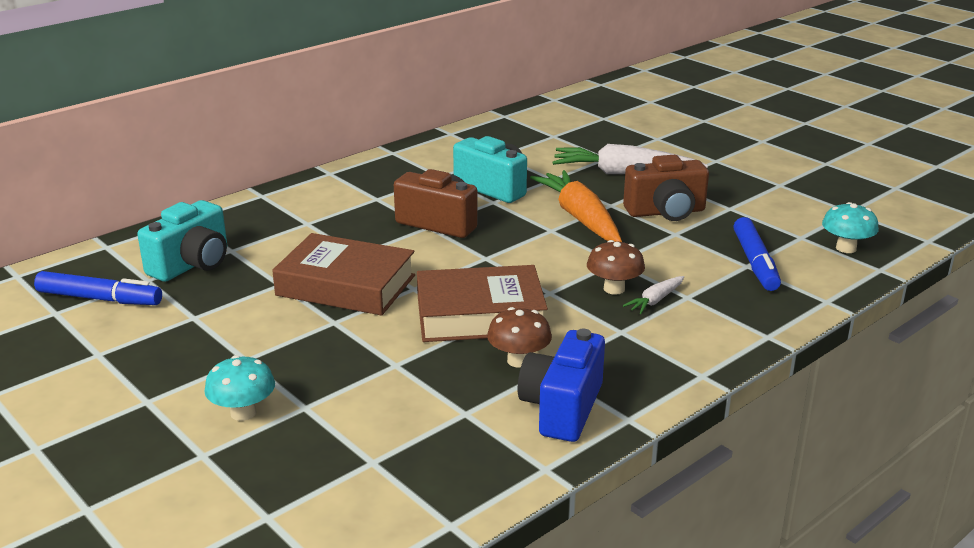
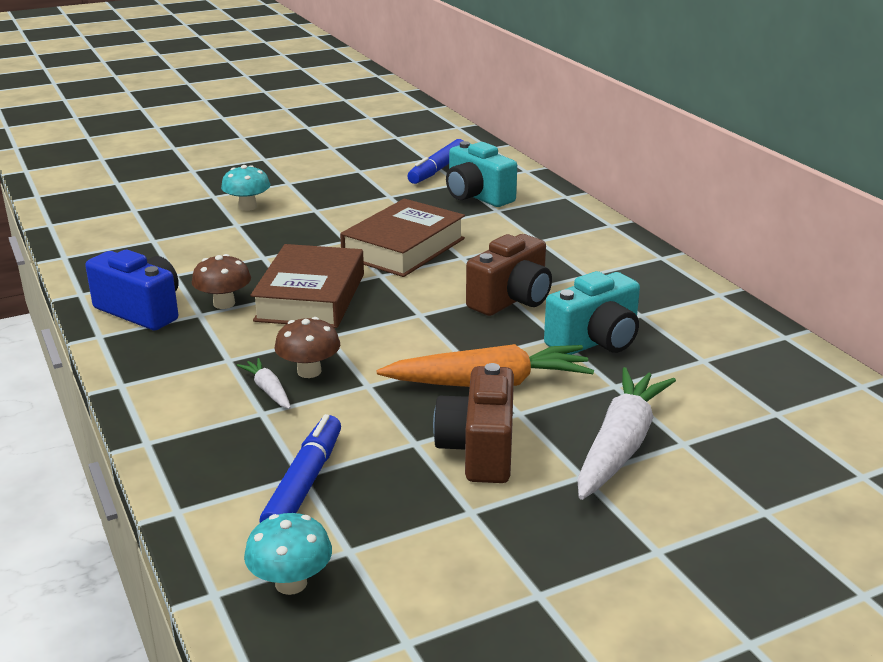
camera: 105 degrees right, 0 degrees up
blue marker [733,217,781,291] -> blue marker turned 90 degrees clockwise [259,414,341,523]

